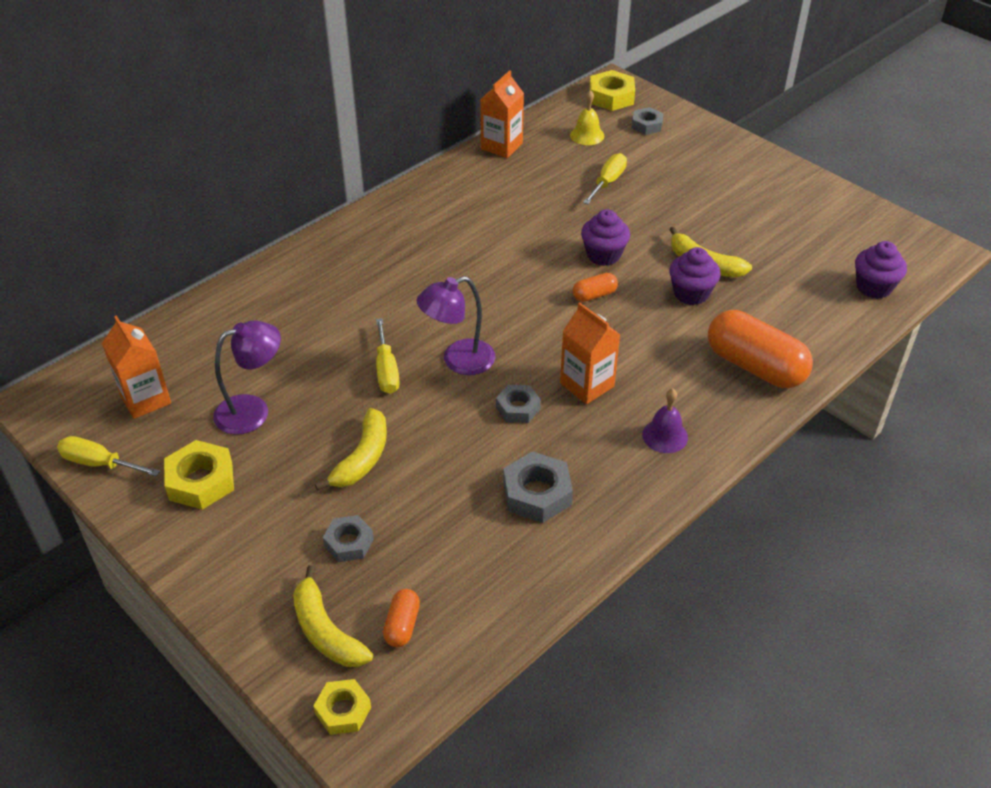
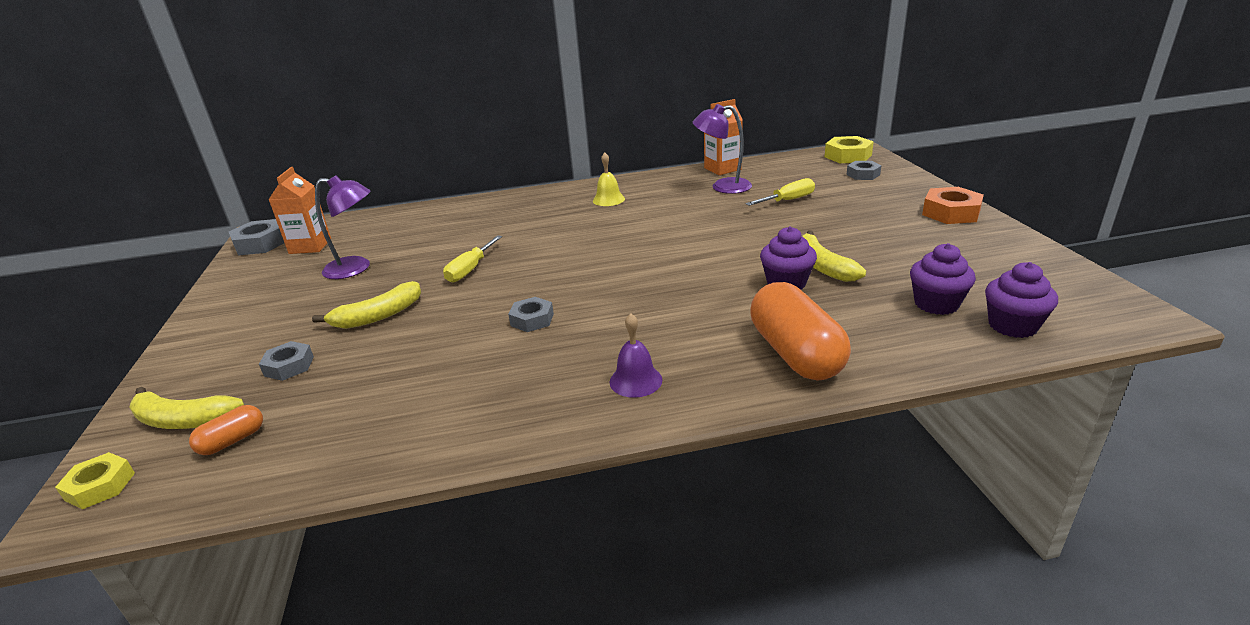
camera: 35 degrees right, 15 degrees down
yellow screwdriver [57,436,160,476] -> none
yellow nut [164,440,234,510] -> none
yellow banana [293,565,373,667] -> yellow banana turned 75 degrees counterclockwise [130,387,244,429]
purple lamp [416,276,496,375] -> purple lamp moved to [693,104,752,194]
grey nut [503,451,573,523] -> grey nut moved to [229,219,284,256]
orange carton [560,302,620,404] -> none
yellow bell [570,90,604,145] -> yellow bell moved to [593,152,625,206]
orange capsule [573,273,618,302] -> none
purple cupcake [581,209,630,266] -> purple cupcake moved to [910,243,976,315]
none -> orange nut [922,187,984,224]

